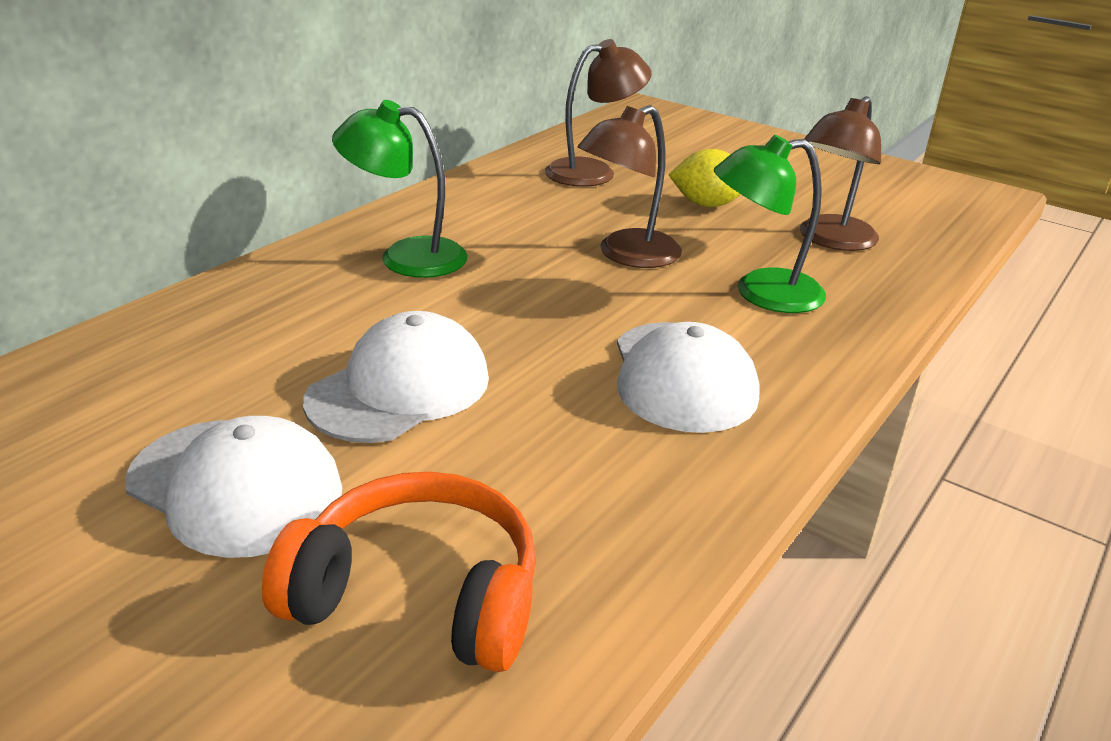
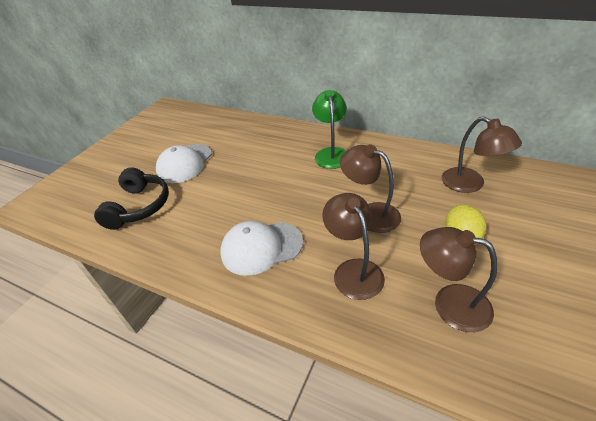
camera: 85 degrees right, 10 degrees up
orange headphones [262,472,536,672] -> black headphones [94,167,169,230]
white cap [303,311,489,443] -> none
green lamp [714,134,826,313] -> brown lamp [322,193,385,300]

